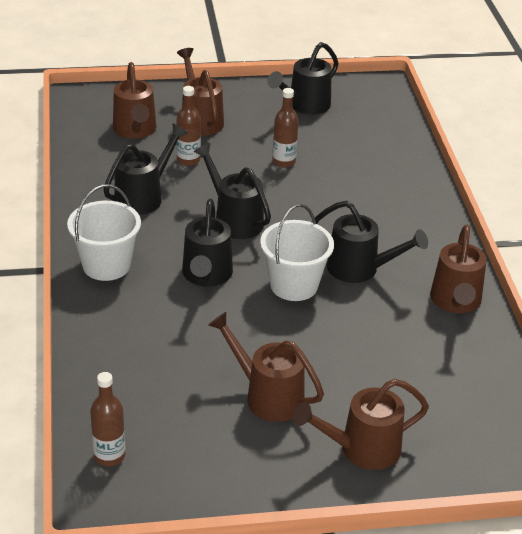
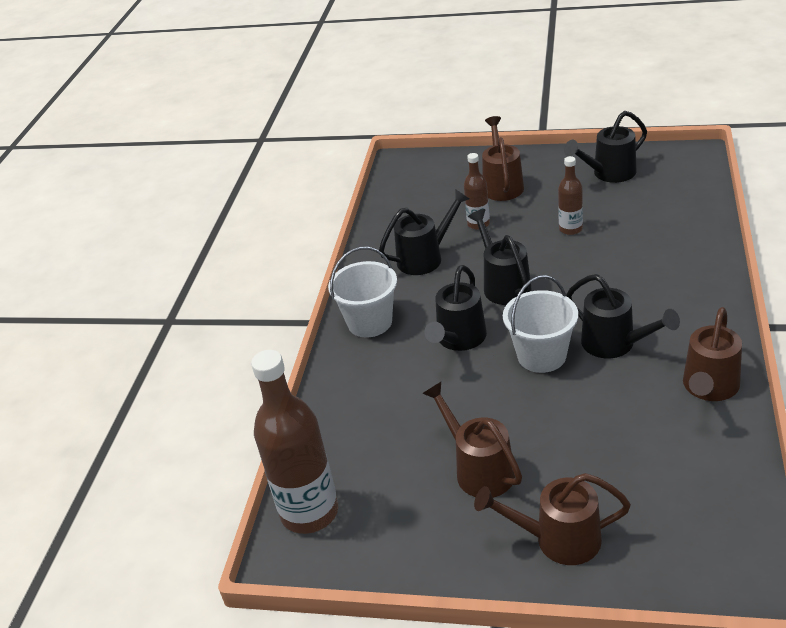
camera: 25 degrees right, 0 degrees up
brown bottle [90,372,125,466] -> brown bottle [251,350,338,534], size x1.94
brown watering can [113,62,156,139] -> none

